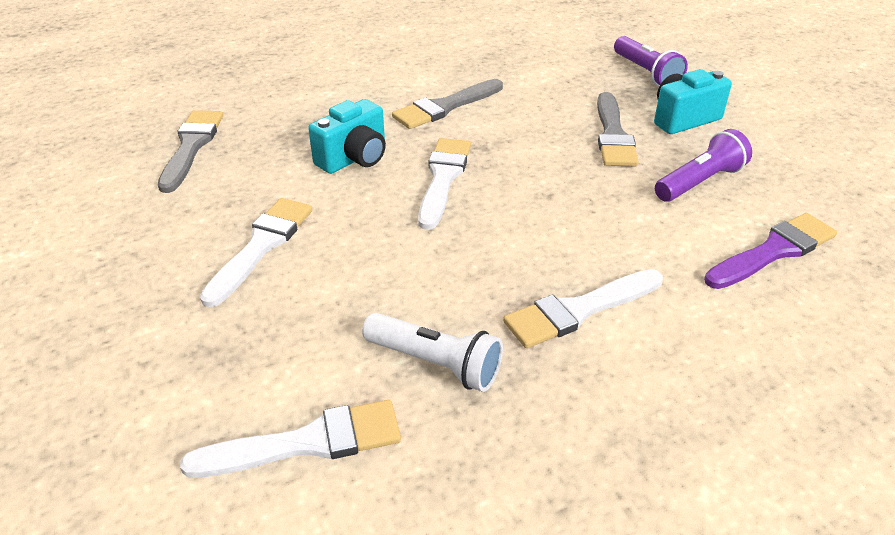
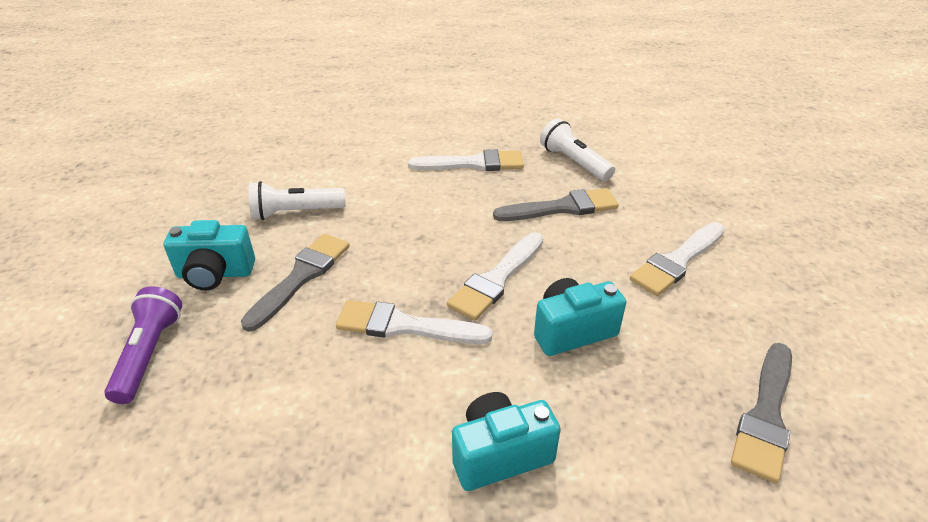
camera: 155 degrees left, 0 degrees up
white brush [180,400,401,478] -> white brush moved to [336,300,493,344]
grey brush [392,79,503,129] -> grey brush moved to [493,188,619,221]
purple flashlight [655,129,752,202] -> white flashlight [249,181,346,220]
purple brush [704,213,837,289] -> none
none -> turquoise camera [452,392,561,491]

